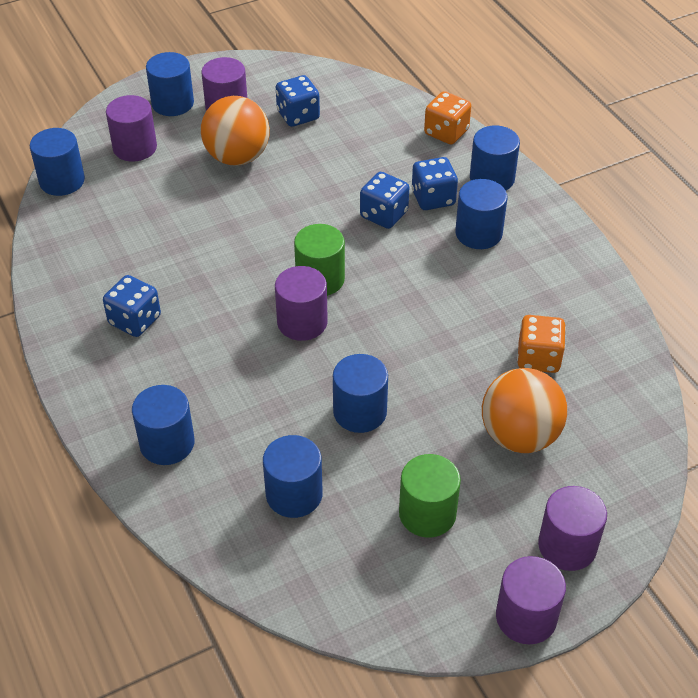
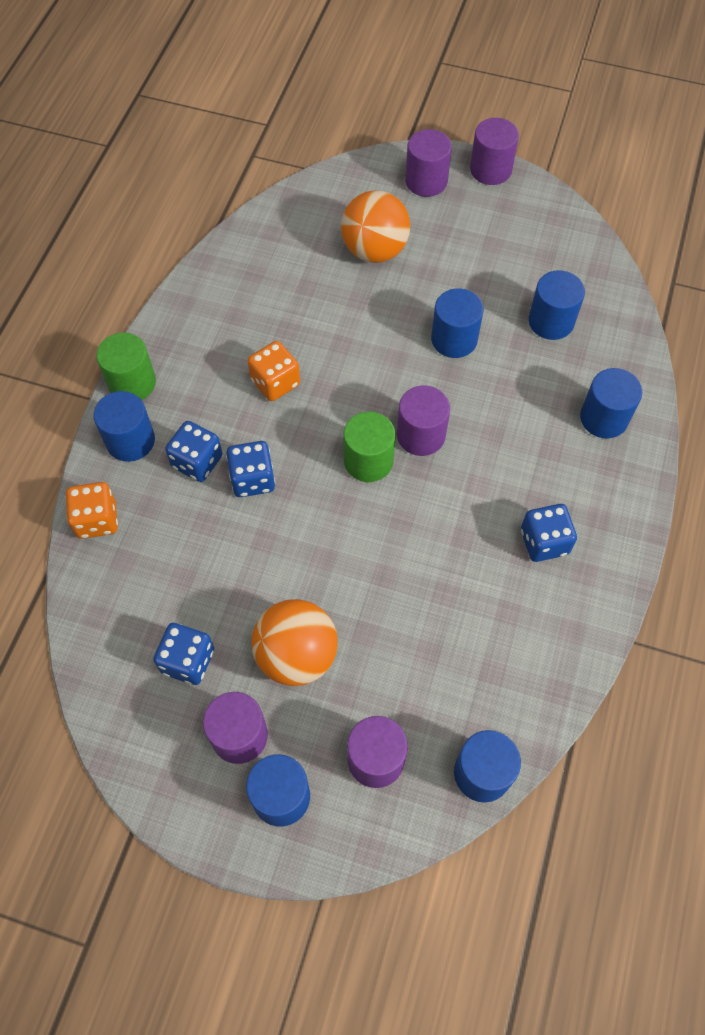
camera: 135 degrees left, 15 degrees up
green cylinder [399,454,461,538] -> green cylinder moved to [96,332,156,400]
blue cylinder [455,179,507,249] -> none
orange dice [517,315,566,373] -> orange dice moved to [247,341,300,401]

